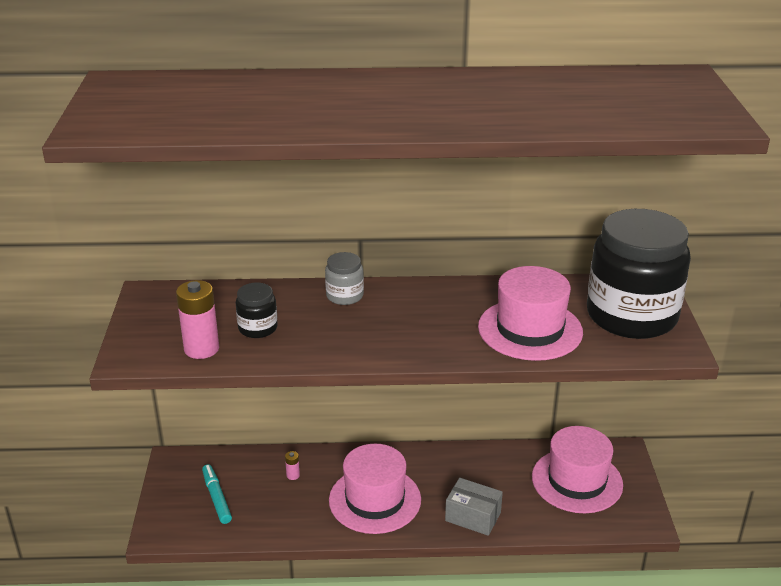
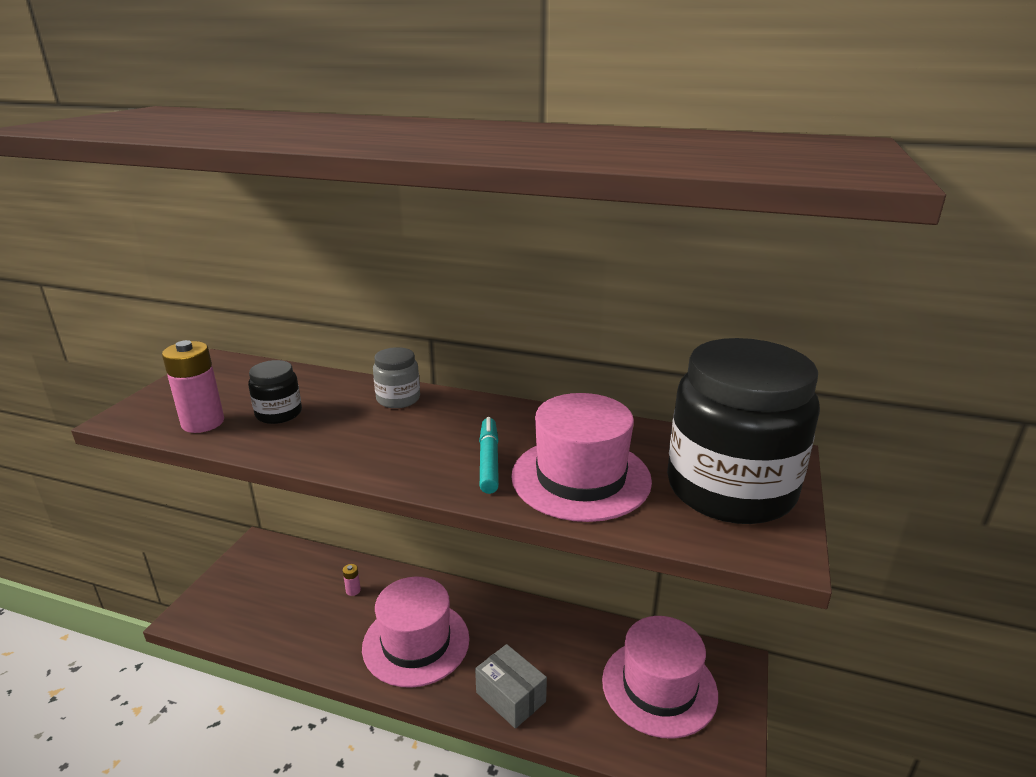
camera: 20 degrees right, 5 degrees down
turquoise marker [202,464,232,524] -> turquoise marker moved to [479,417,499,494]

